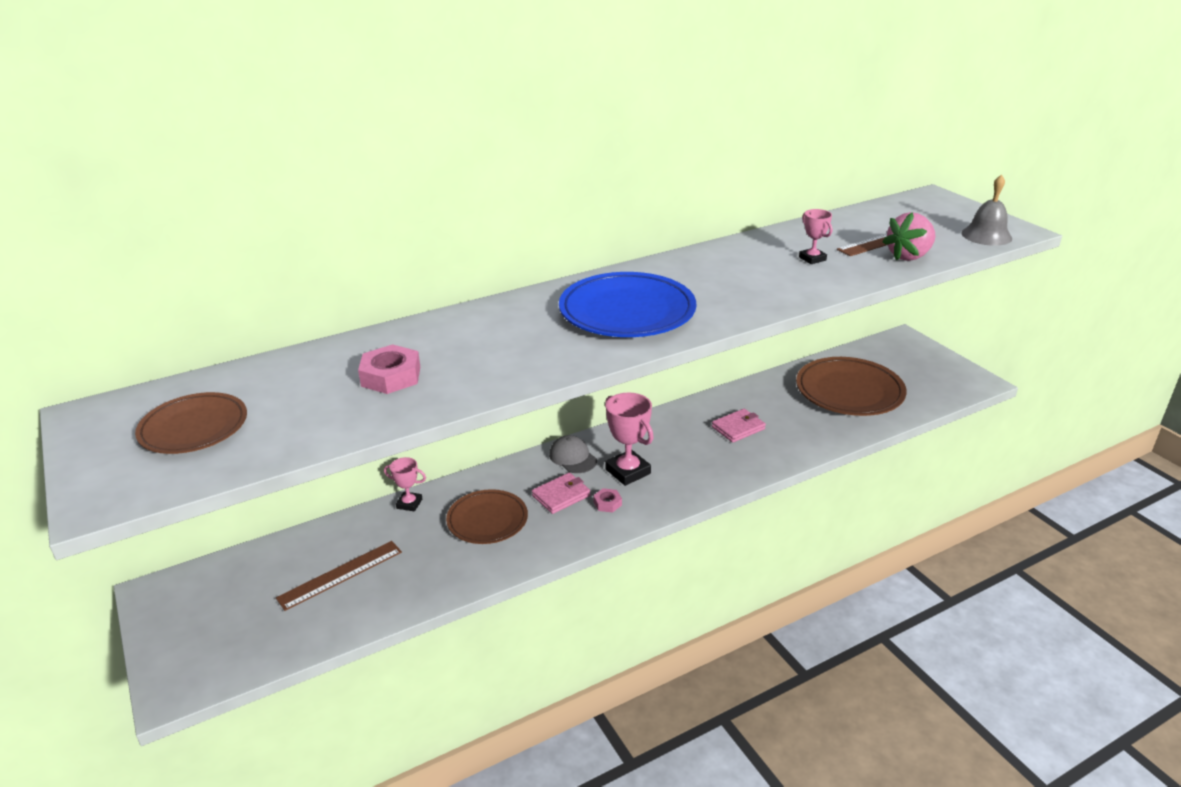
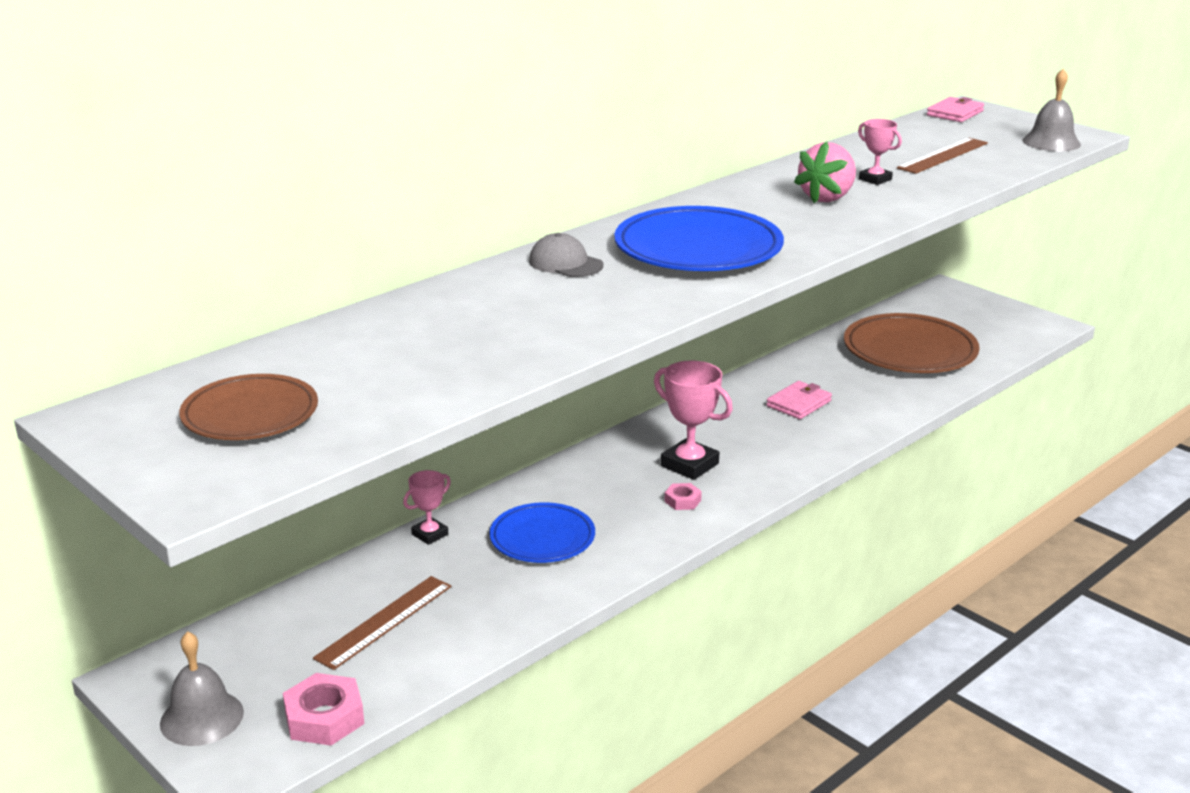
camera: 15 degrees left, 5 degrees down
pink nut [358,344,420,394] -> pink nut moved to [283,673,364,745]
pink trophy [384,457,426,512] -> pink trophy turned 45 degrees counterclockwise [403,470,451,545]
brown plate [446,489,528,544] -> blue plate [489,502,595,563]
pink wallet [532,473,591,514] -> pink wallet moved to [927,97,984,122]
grey cap [549,435,597,473] -> grey cap moved to [529,233,603,277]
pink strawberry [883,212,936,261] -> pink strawberry moved to [794,141,856,203]
none -> grey bell [160,631,244,746]

